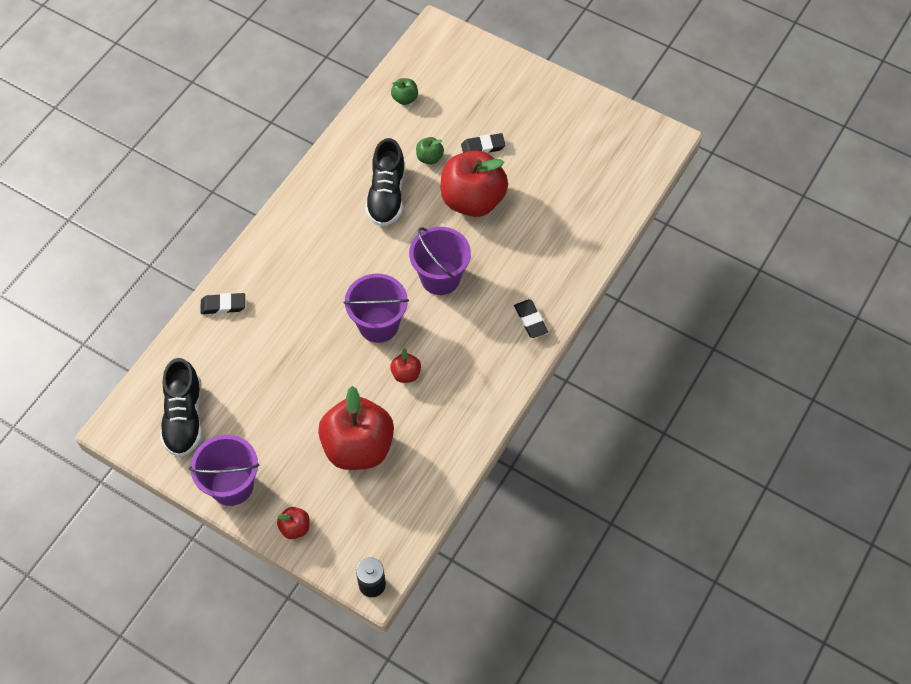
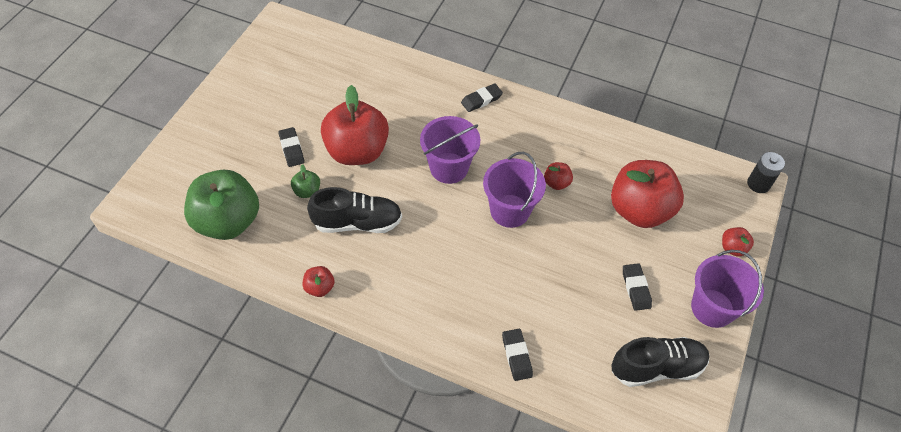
camera: 100 degrees left, 5 degrees down
green apple [391,78,418,105] -> green apple [184,170,259,240], size x2.36
none -> red apple [303,266,335,297]
none -> black eraser [623,263,652,311]

